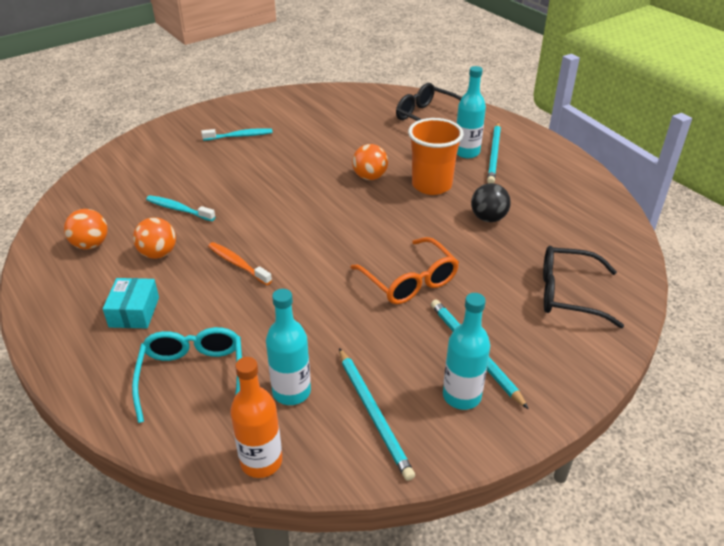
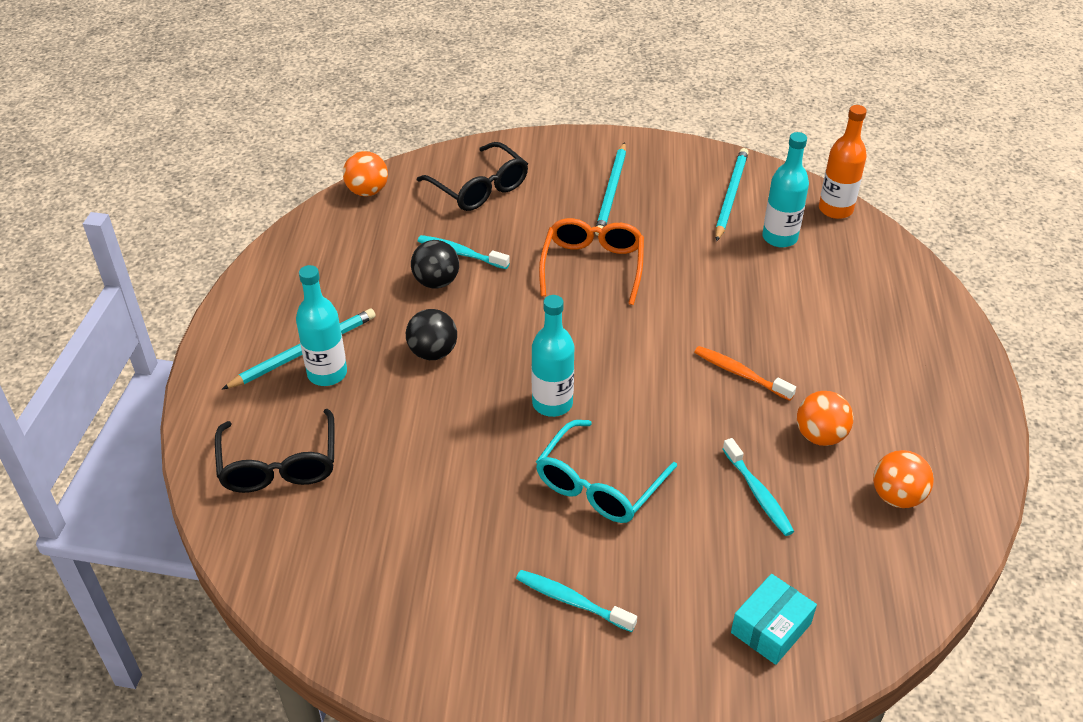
camera: 140 degrees left, 5 degrees up
turquoise box [103,278,159,328] -> turquoise box moved to [731,574,817,665]
turquoise glasses [132,327,242,423] -> turquoise glasses moved to [536,420,677,523]
orange toothbrush [208,242,272,285] -> orange toothbrush turned 135 degrees clockwise [694,346,796,401]
orange ball [352,144,388,180] -> orange ball moved to [343,151,388,196]
orange cup [408,118,464,195] -> black ball [406,309,457,360]
turquoise bottle [443,293,490,410] -> turquoise bottle moved to [531,295,574,417]
none -> turquoise toothbrush [418,235,510,269]

